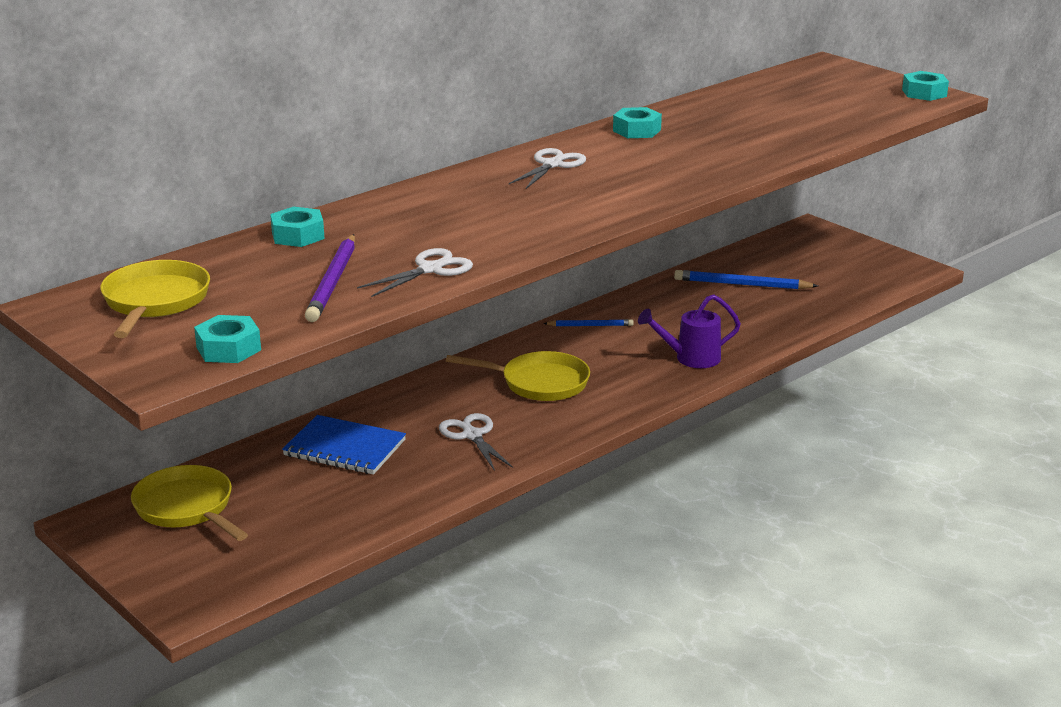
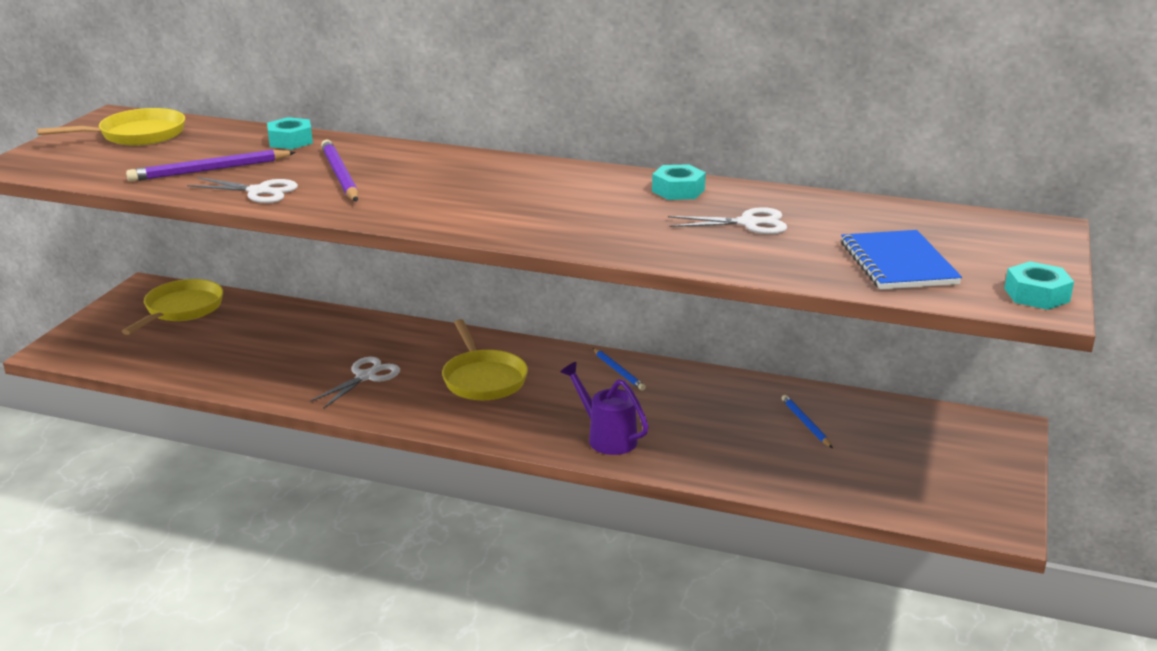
camera: 60 degrees right, 0 degrees up
turquoise nut [194,315,261,363] -> none
blue notebook [282,415,406,475] -> blue notebook moved to [841,230,962,289]
white scissors [509,148,586,189] -> white scissors moved to [668,207,787,234]
blue pencil [674,270,818,289] -> blue pencil [782,395,833,448], size x0.60
none -> purple pencil [321,140,358,202]

